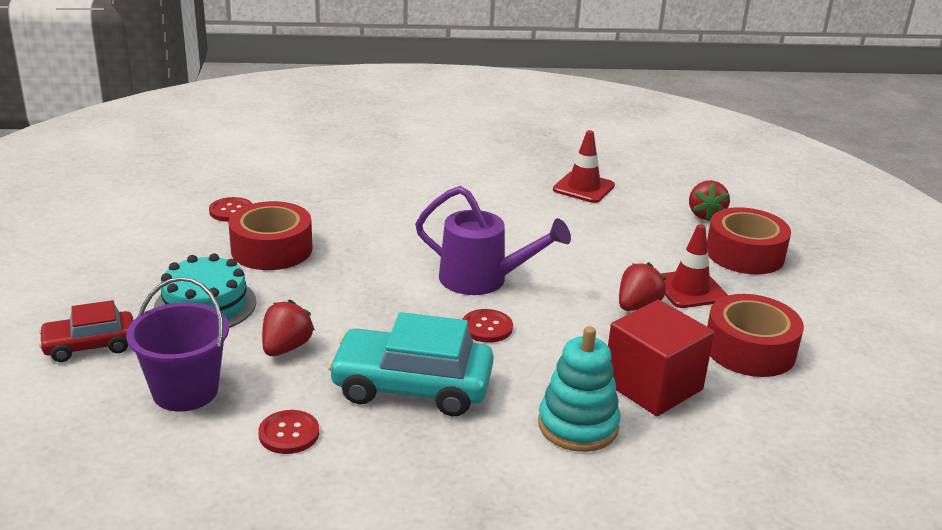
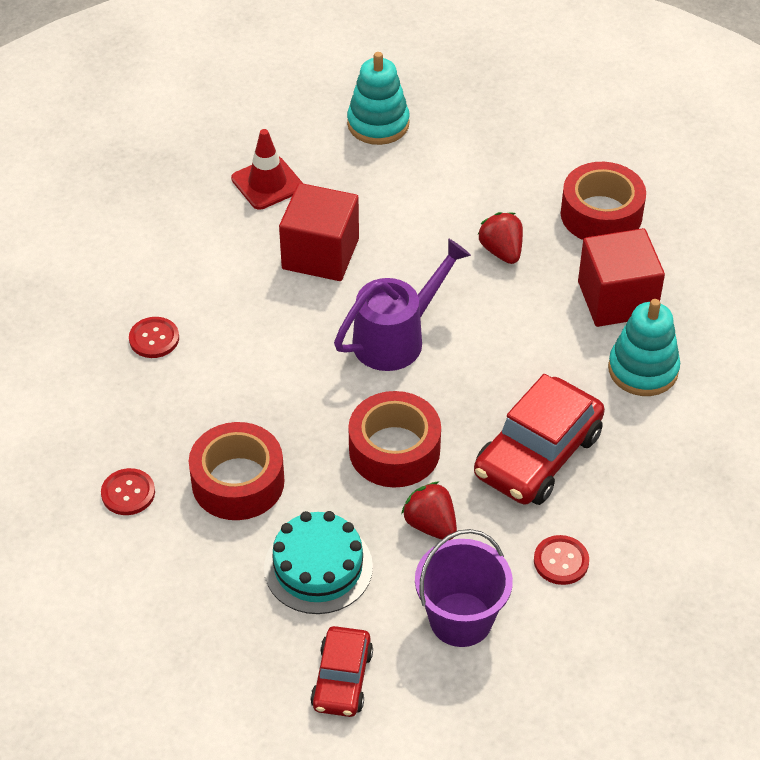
camera: 60 degrees left, 20 degrees up
turquoise car [328,312,494,416] -> red car [474,374,605,505]
red button [462,309,513,343] -> red button moved to [129,317,179,358]
red traffic cone [661,224,728,308] -> none
red strawberry [689,180,730,221] -> turquoise stacking toy [347,52,410,145]
red tape [707,207,791,274] -> red tape moved to [348,391,441,488]
none -> red cube [279,183,359,281]

